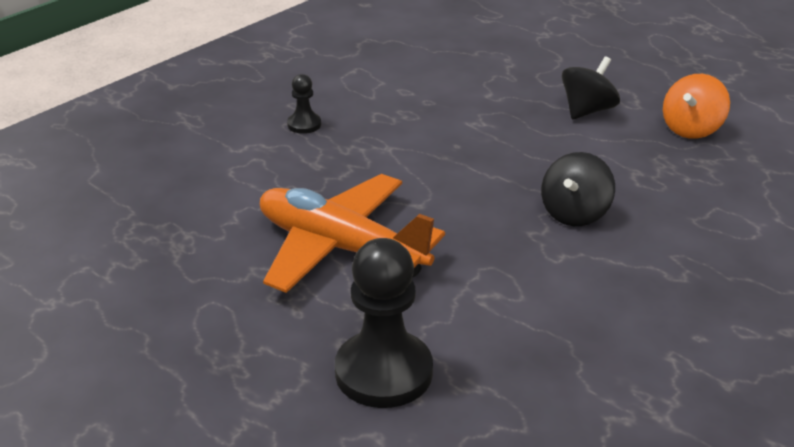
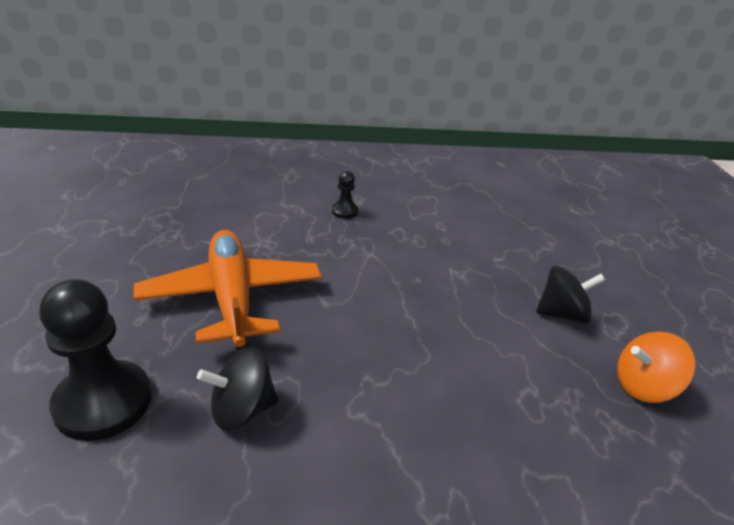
camera: 40 degrees right, 0 degrees up
black spinning top [541,152,615,226] -> black spinning top moved to [197,347,278,431]

